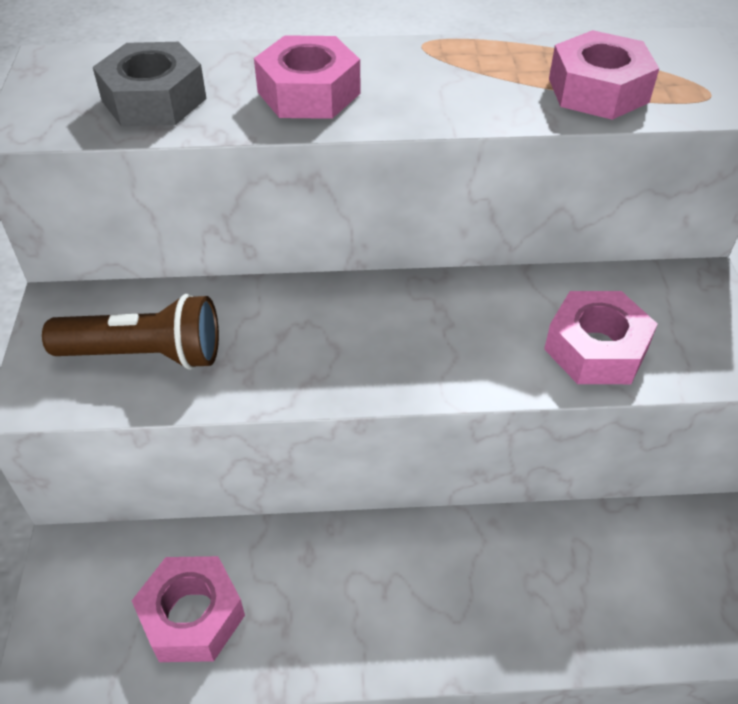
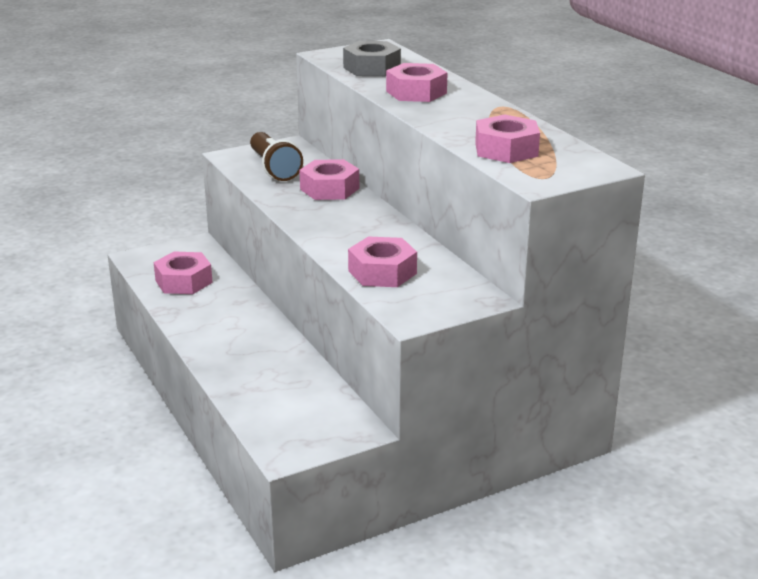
camera: 65 degrees right, 20 degrees down
none -> pink nut [299,159,359,200]

